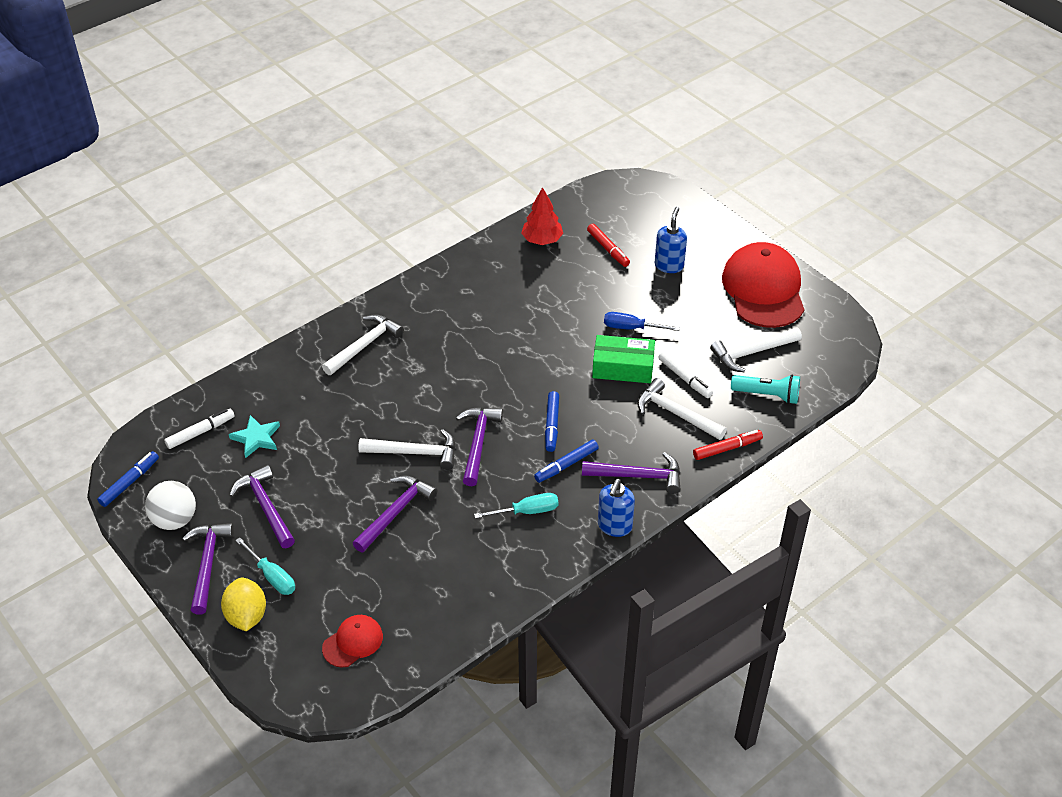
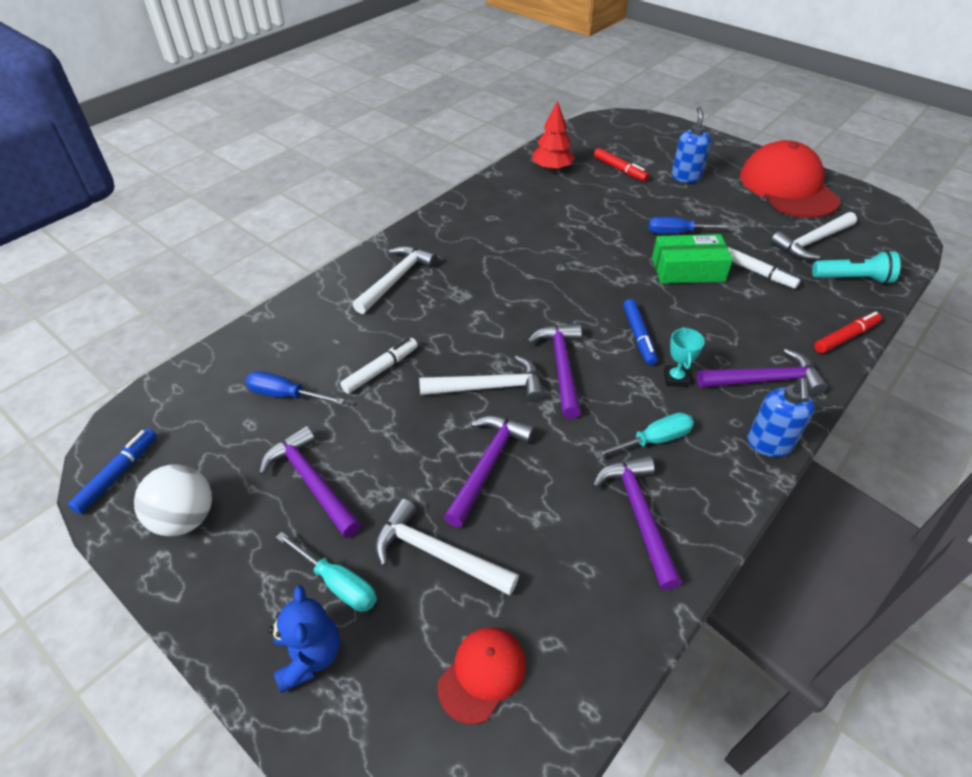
camera: 10 degrees left, 0 degrees up
white marker [164,409,235,449] -> white marker moved to [340,338,418,394]
purple hammer [182,523,234,615] -> purple hammer moved to [592,455,682,590]
yellow lemon [221,578,266,631] -> blue teddy bear [268,585,340,693]
turquoise star [229,415,280,458] -> blue screwdriver [245,371,345,405]
blue marker [534,440,599,483] -> turquoise trophy [664,327,705,387]
white hammer [637,378,727,440] -> white hammer moved to [375,498,519,596]

